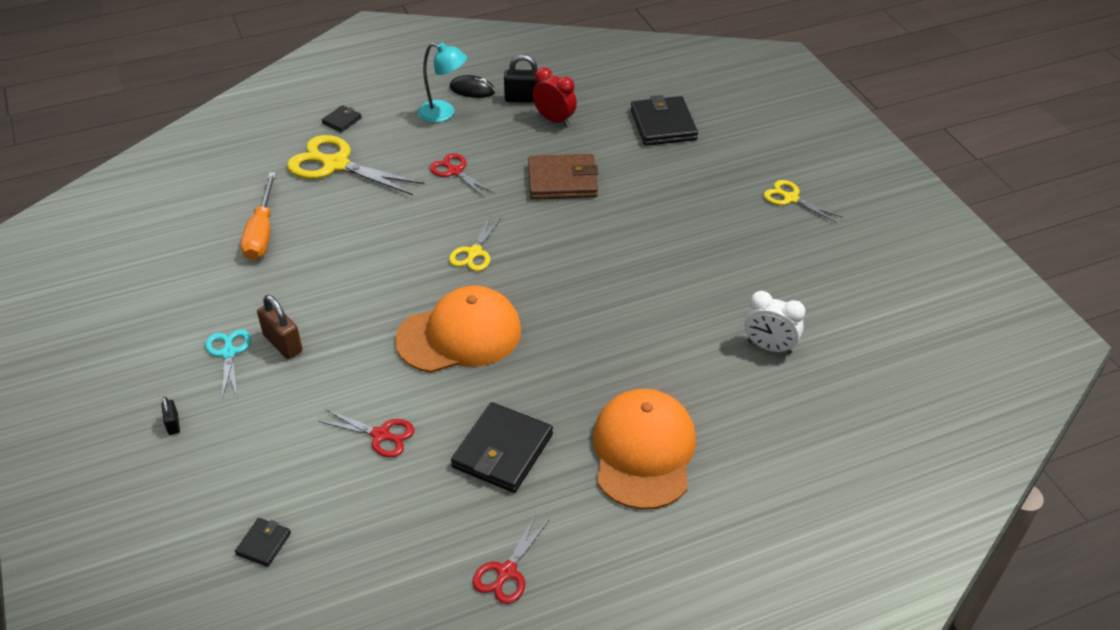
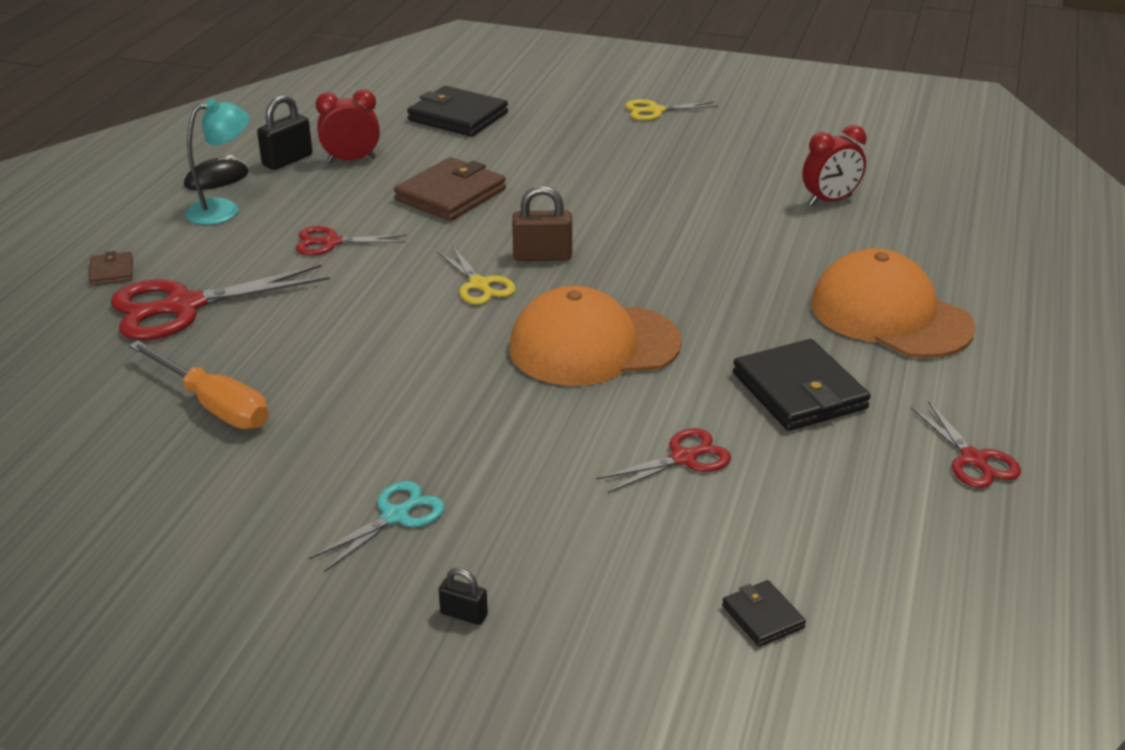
camera: 50 degrees left, 10 degrees down
turquoise scissors [205,329,251,399] -> turquoise scissors turned 105 degrees clockwise [309,481,445,572]
brown padlock [257,295,302,359] -> brown padlock moved to [512,186,572,261]
yellow scissors [287,135,424,195] -> red scissors [111,265,330,340]
black wallet [322,105,362,132] -> brown wallet [89,251,133,286]
orange cap [395,286,521,373] -> orange cap turned 120 degrees counterclockwise [510,286,682,386]
white clock [745,291,805,354] -> red clock [802,125,866,206]

